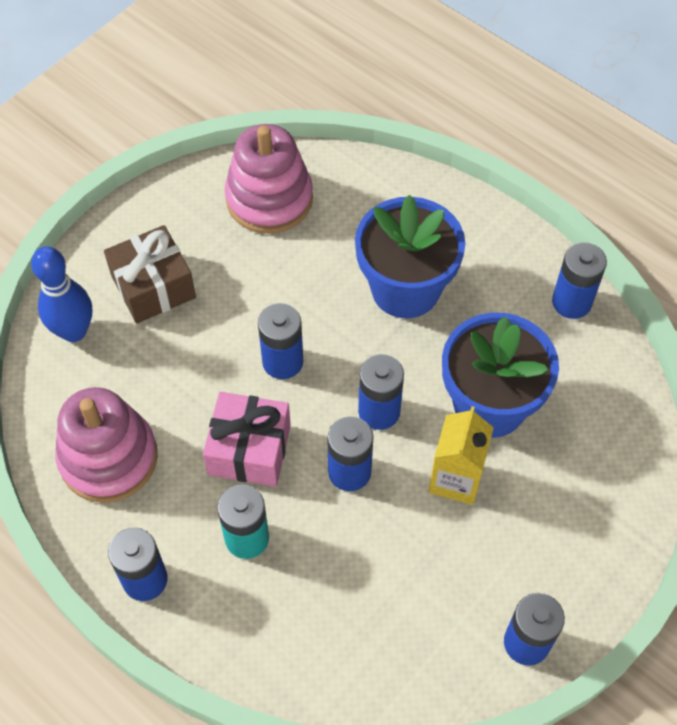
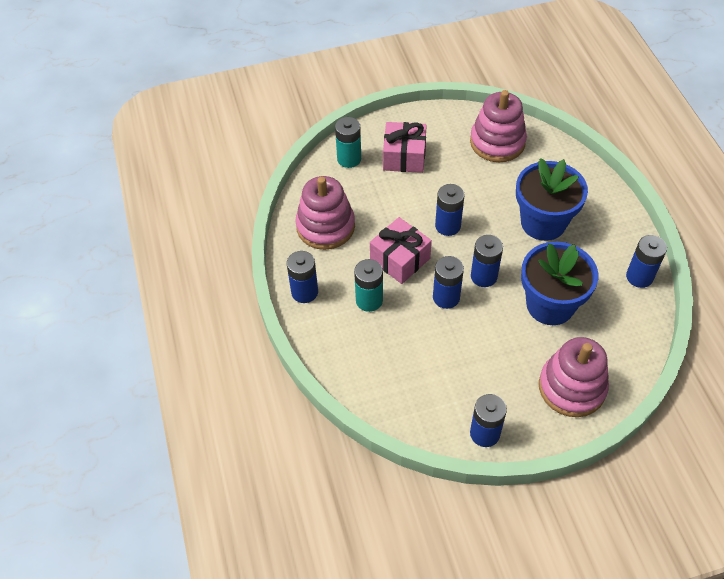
camera: 35 degrees right, 5 degrees down
blue bowling pin [31,246,92,342] -> turquoise battery [335,117,361,168]
brown gift [104,225,196,323] -> pink gift [383,122,427,173]
yellow carton [429,406,494,505] -> none
none -> pink stacking toy [539,337,609,417]

